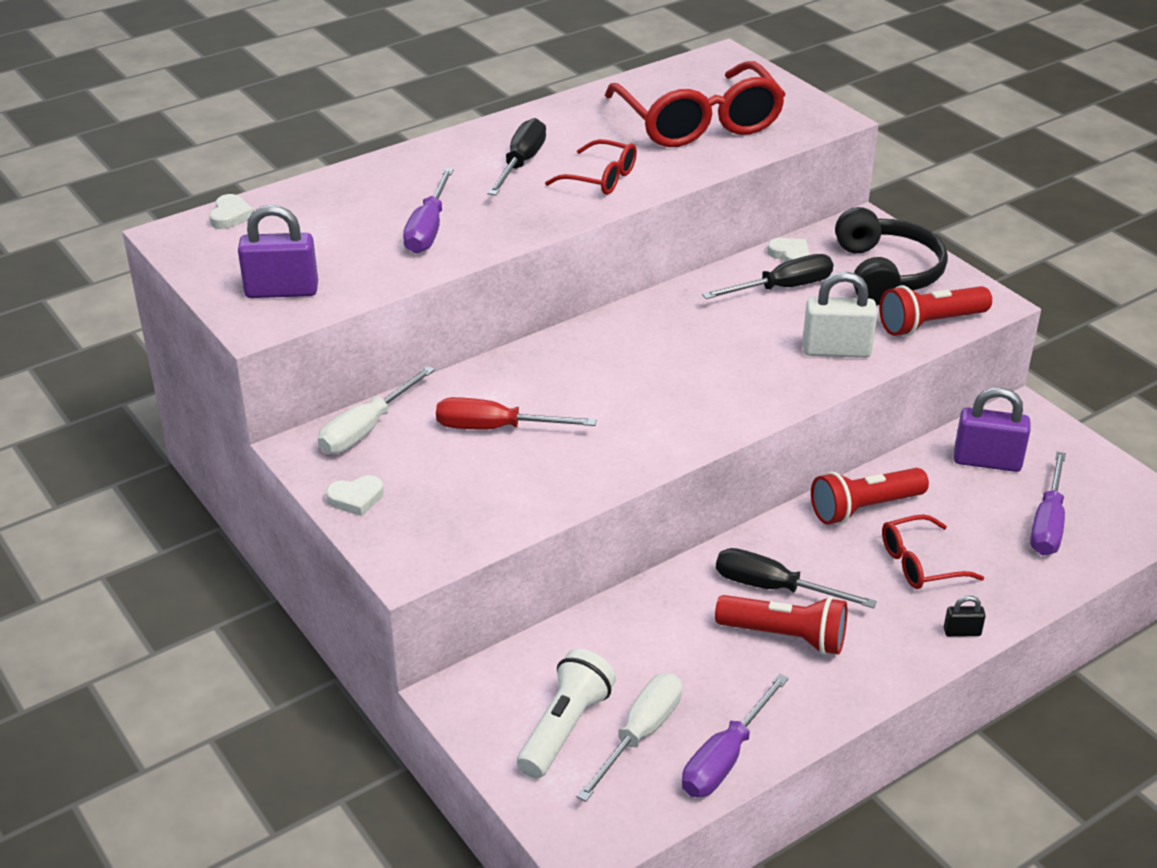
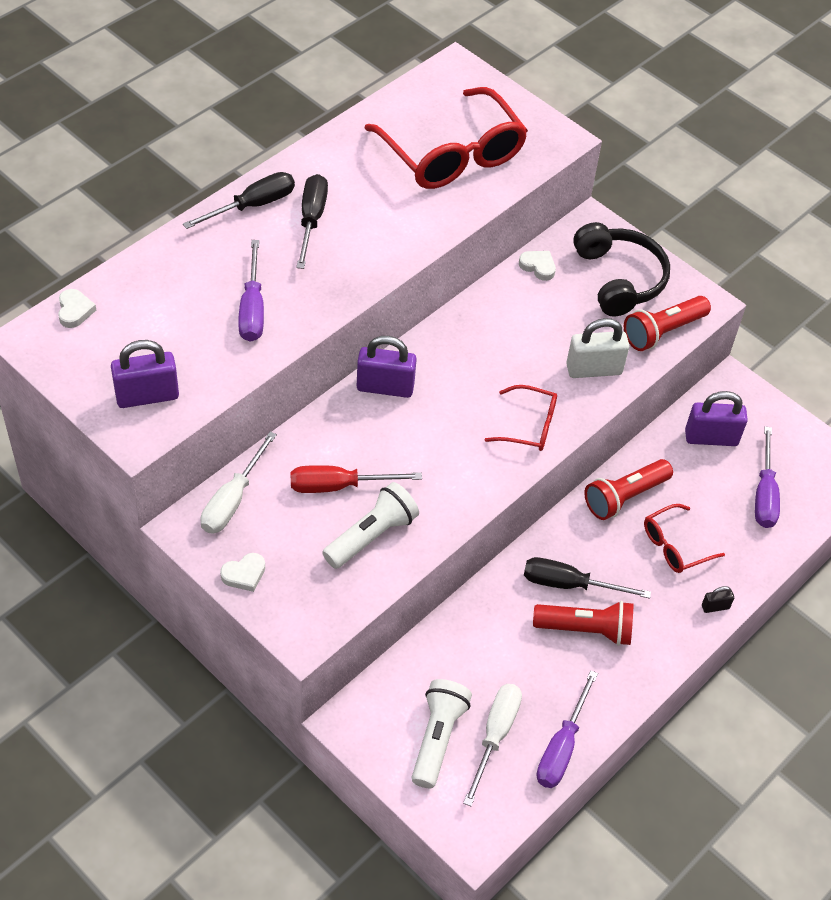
camera: 15 degrees left, 15 degrees up
red glasses [545,139,637,195] -> red glasses moved to [485,385,557,451]
black screwdriver [702,254,833,299] -> black screwdriver moved to [183,172,295,229]
none -> white flashlight [322,482,419,569]
none -> purple padlock [357,336,417,398]

